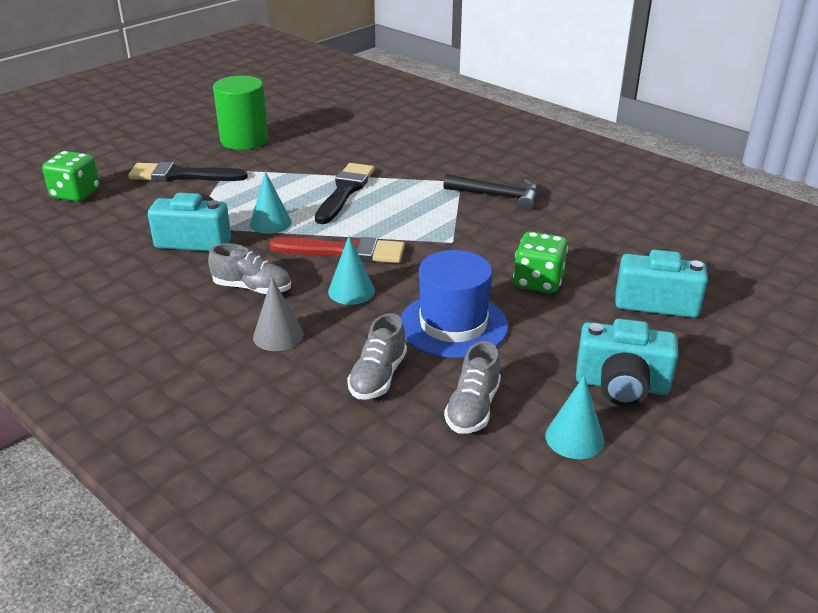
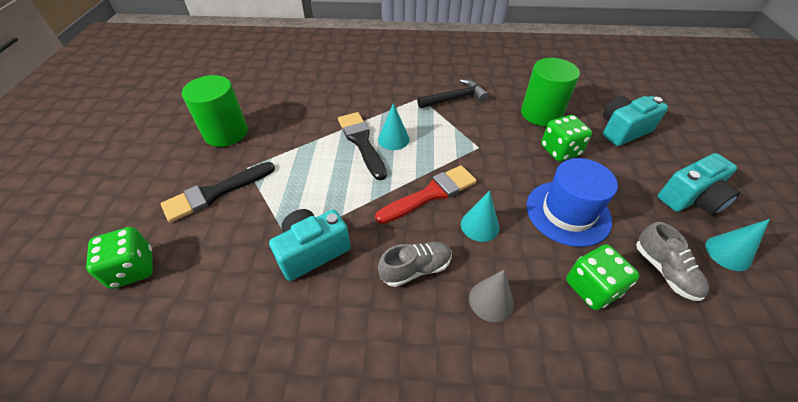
camera: 40 degrees left, 15 degrees up
turquoise cone [250,171,292,234] -> turquoise cone moved to [378,103,410,150]
grey shoe [347,313,407,399] -> green dice [566,244,640,310]
none -> green cylinder [521,58,580,126]

